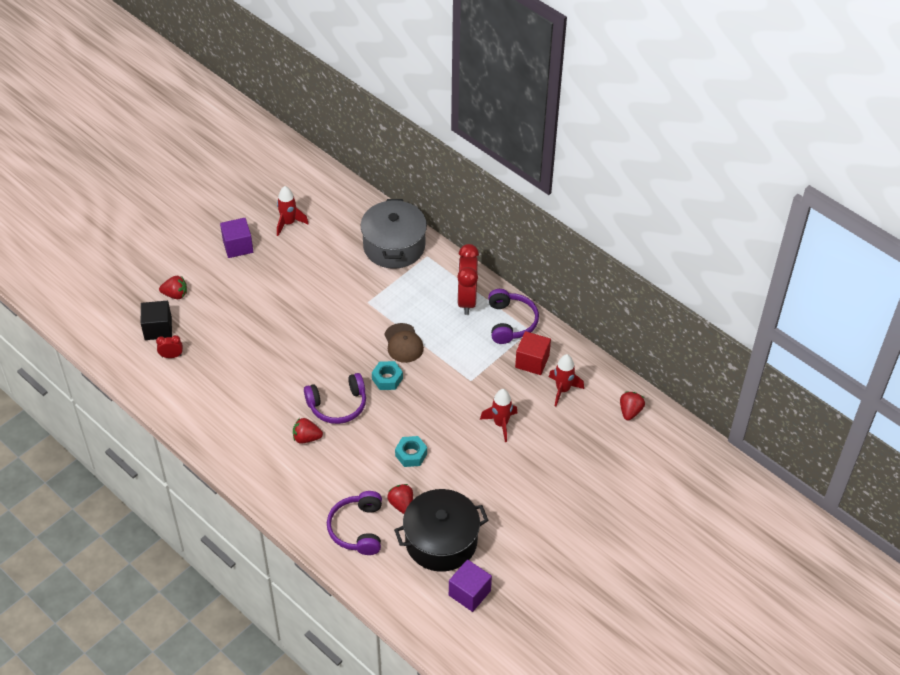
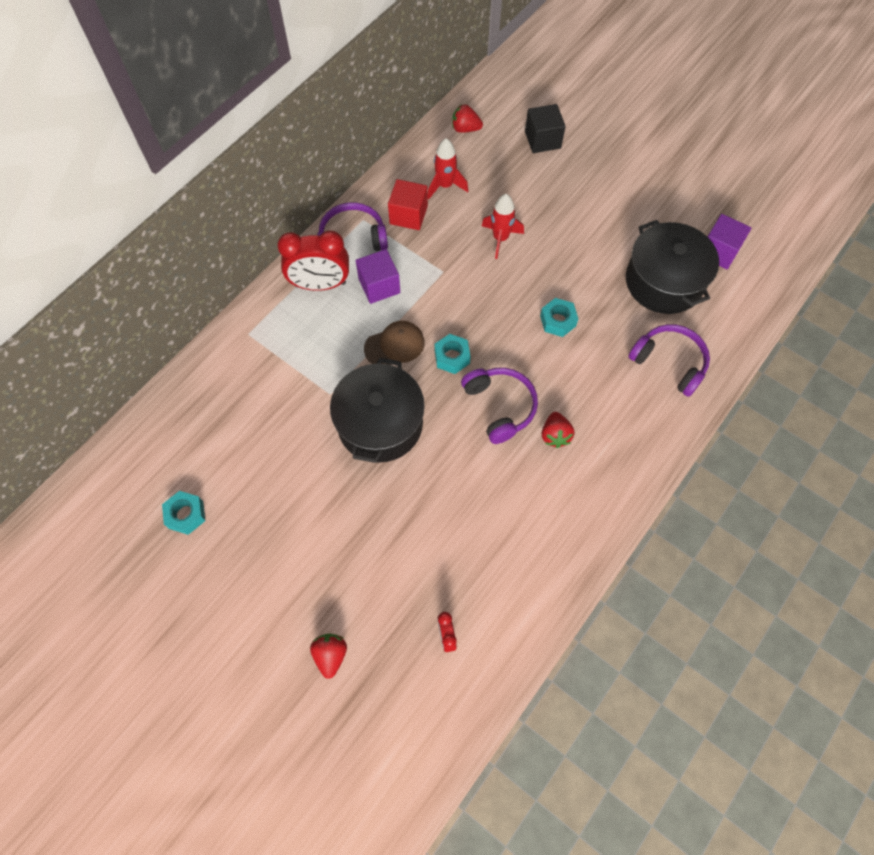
camera: 95 degrees left, 15 degrees up
black cube [141,301,172,340] -> black cube moved to [525,104,566,153]
purple cube [220,218,253,258] -> purple cube moved to [356,249,400,304]
red rocket [277,186,309,236] -> turquoise nut [162,491,205,535]
purple headphones [327,491,382,555] -> purple headphones turned 135 degrees counterclockwise [628,324,710,397]
grey pot [361,199,427,269] -> none
red strawberry [387,484,413,514] -> none
none -> black pot [330,358,425,463]

